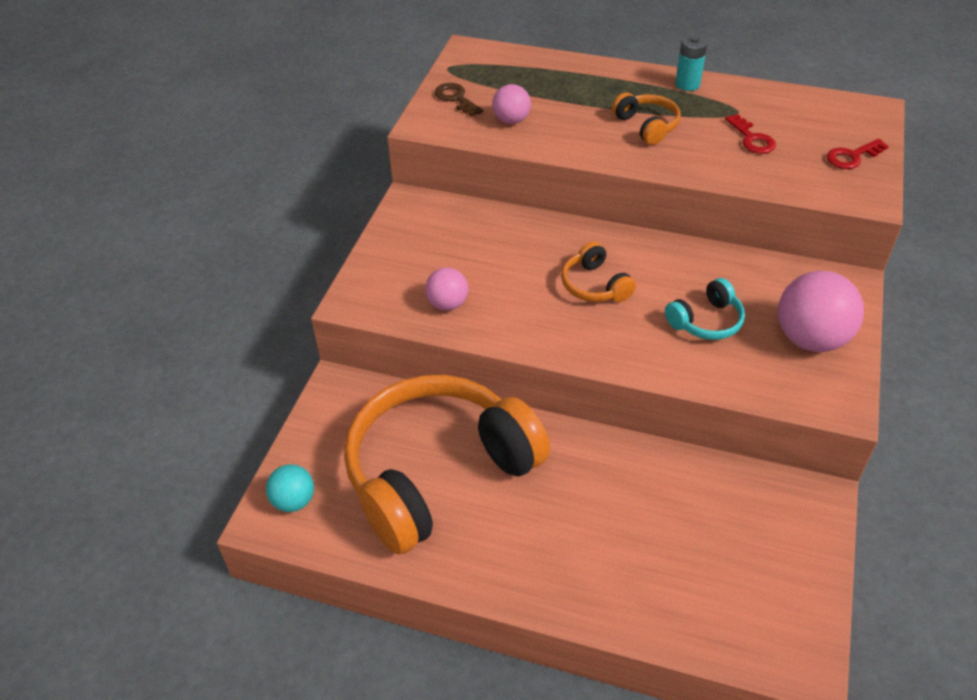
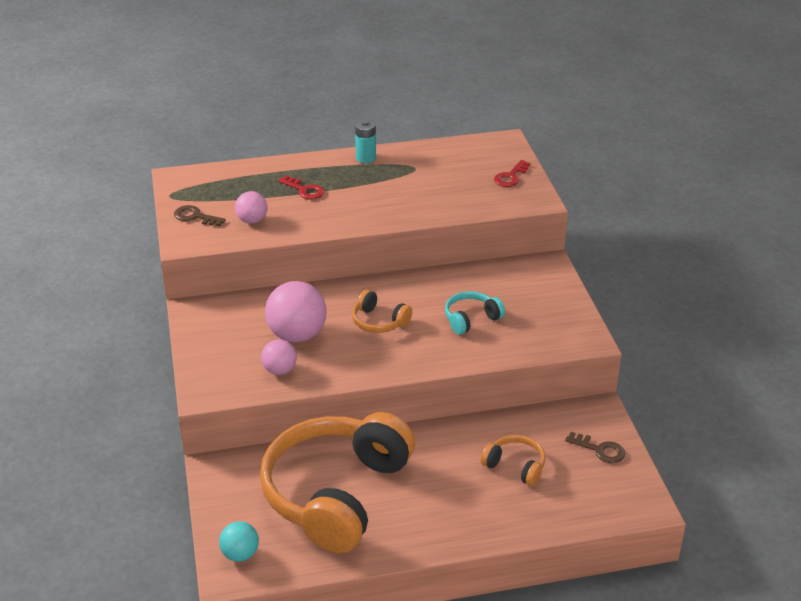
camera: 30 degrees left, 10 degrees down
orange headphones [612,92,681,145] -> orange headphones moved to [481,435,546,486]
turquoise headphones [665,278,745,340] -> turquoise headphones turned 150 degrees counterclockwise [445,291,505,335]
red key [725,114,776,154] -> red key moved to [278,175,325,199]
pink ball [778,271,864,352] -> pink ball moved to [265,281,326,342]
none -> brown key [565,432,625,463]

